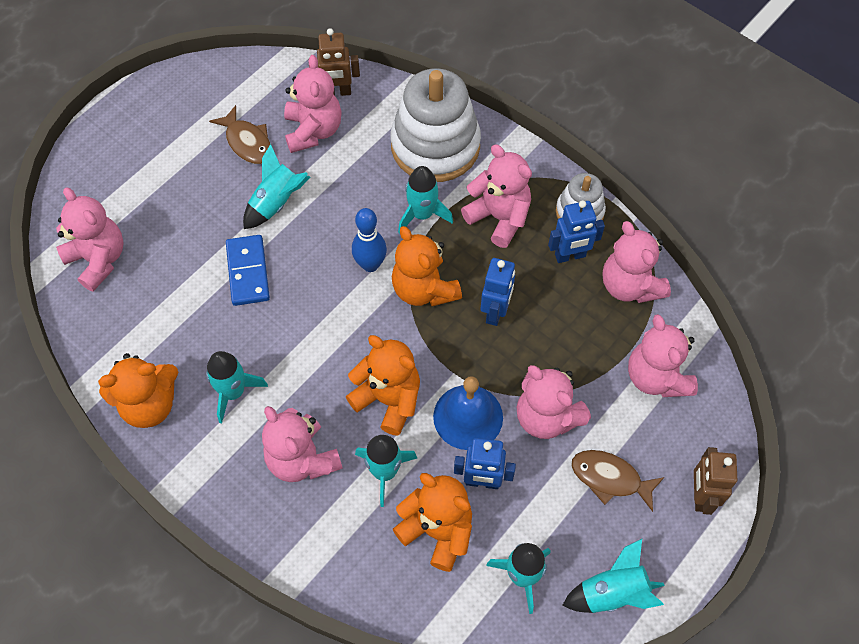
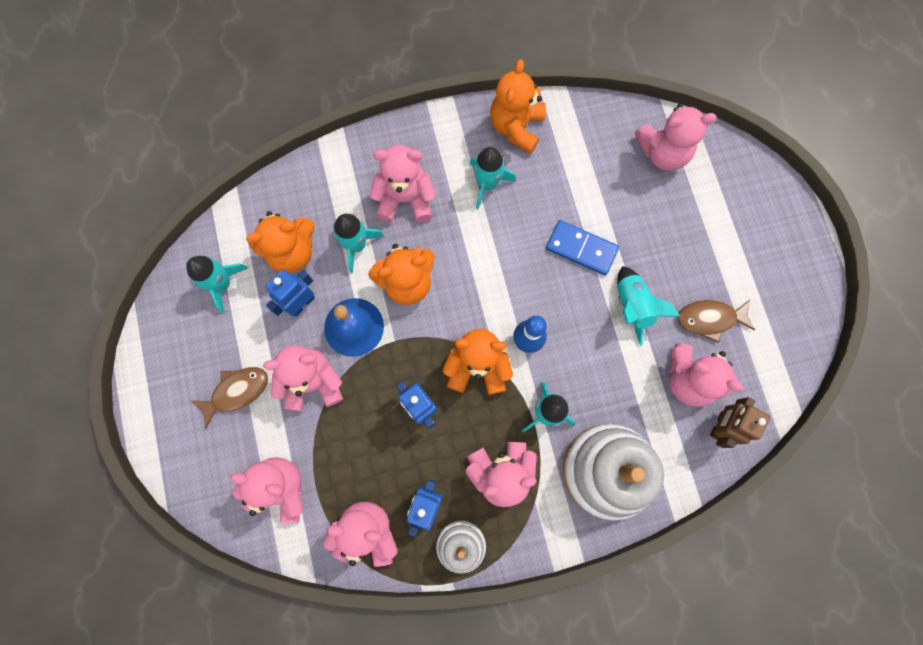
camera: 125 degrees right, 15 degrees up
turquoise rocket [563,539,665,613] -> none
brown robot [694,447,737,515] -> none

